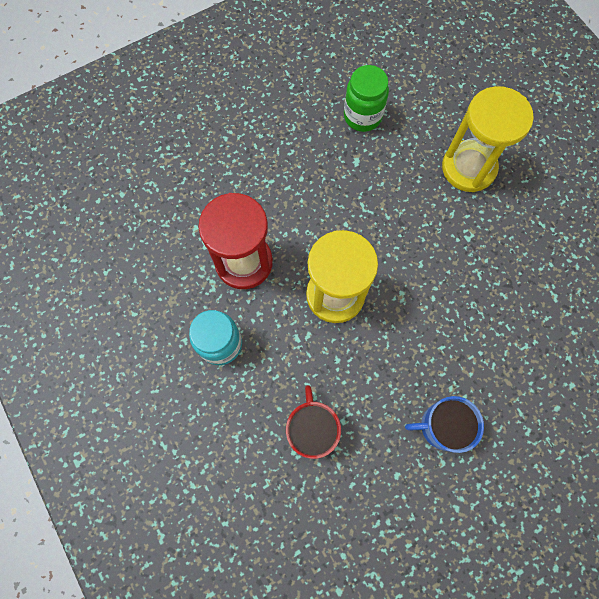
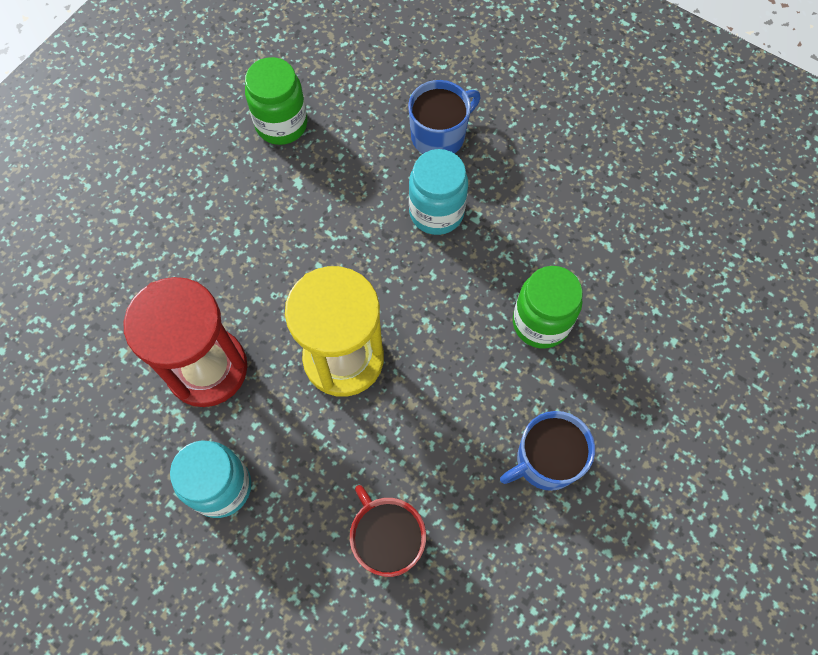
camera: 25 degrees left, 5 degrees down
yellow hourglass [442,86,534,192] -> blue mug [408,80,481,154]
none -> turquoise jar [409,149,468,235]
none -> green jar [513,266,583,348]

